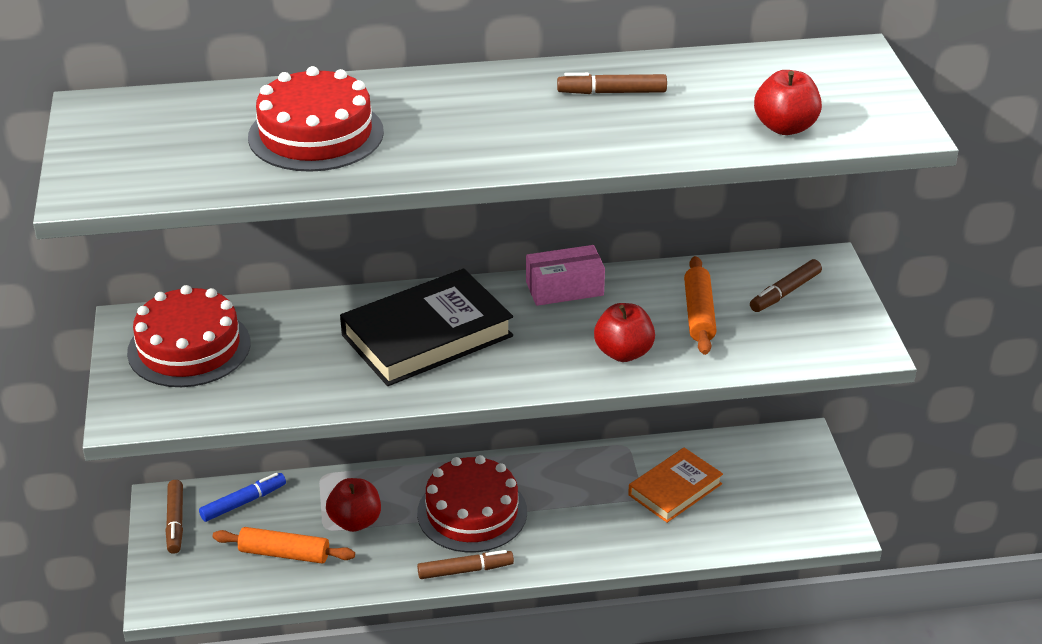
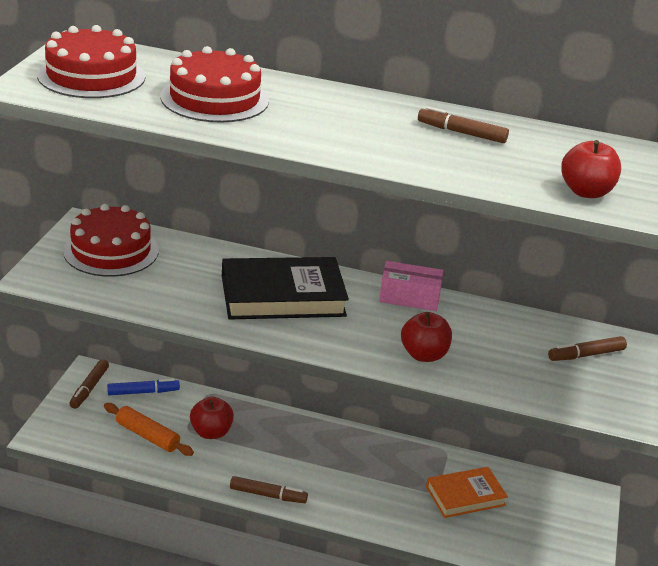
camera: 20 degrees right, 5 degrees down
red cake [417,455,527,552] -> red cake moved to [37,25,145,98]
orange rolling pin [684,256,717,355] -> none

